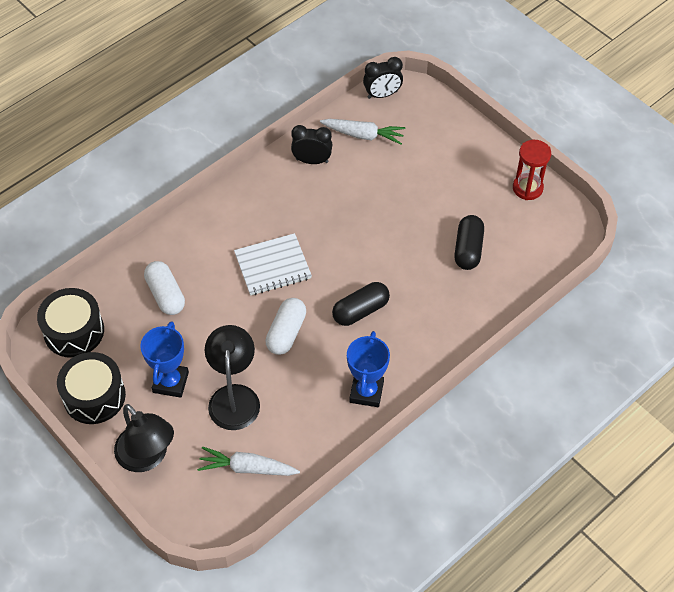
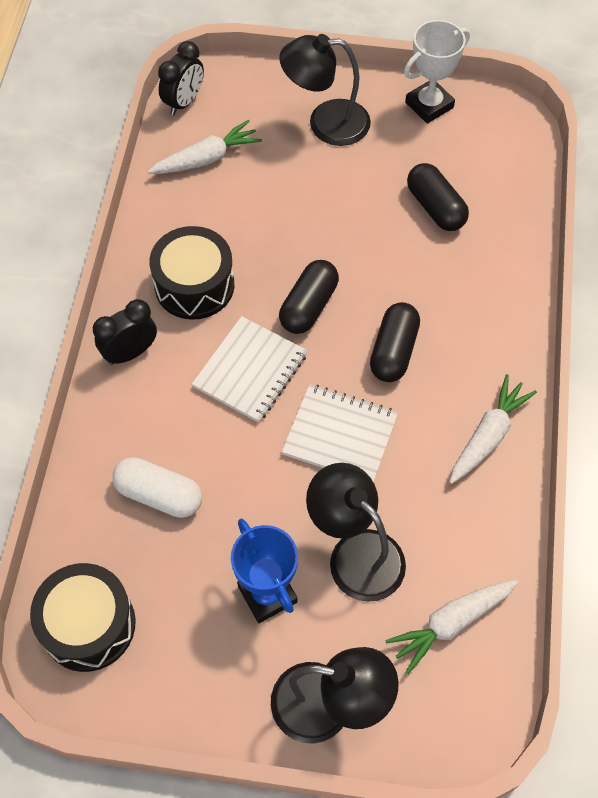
camera: 40 degrees left, 5 degrees up
black drum [57,352,126,424] -> black drum moved to [149,226,234,320]
white capsule [265,298,306,355] -> white notebook [282,384,398,482]
black clock [291,125,332,164] -> black clock moved to [93,299,157,365]
blue trophy [347,331,390,407] -> white carrot [450,374,537,484]
red hourglass [513,140,551,200] -> white trophy [404,20,470,123]
none -> black lamp [279,34,371,146]
none -> black capsule [279,260,339,334]

